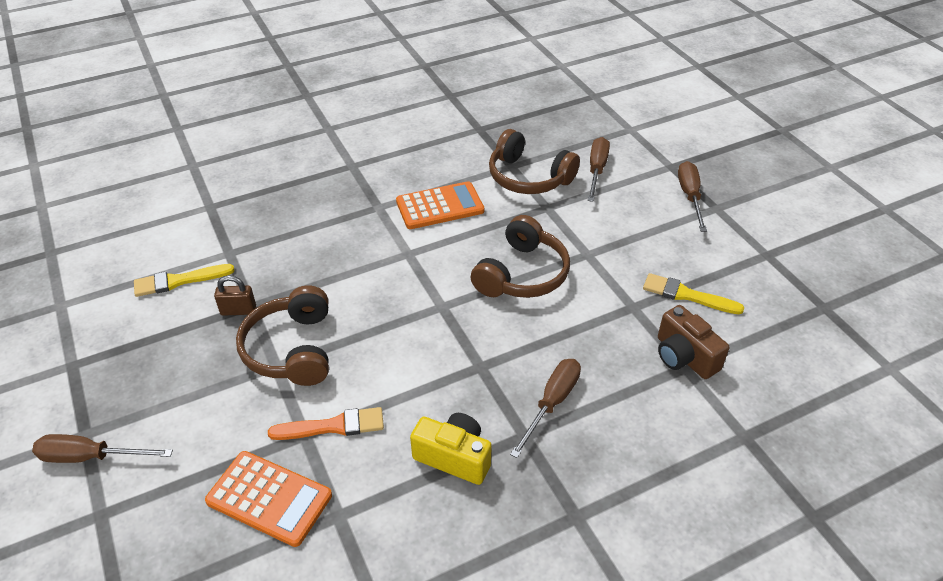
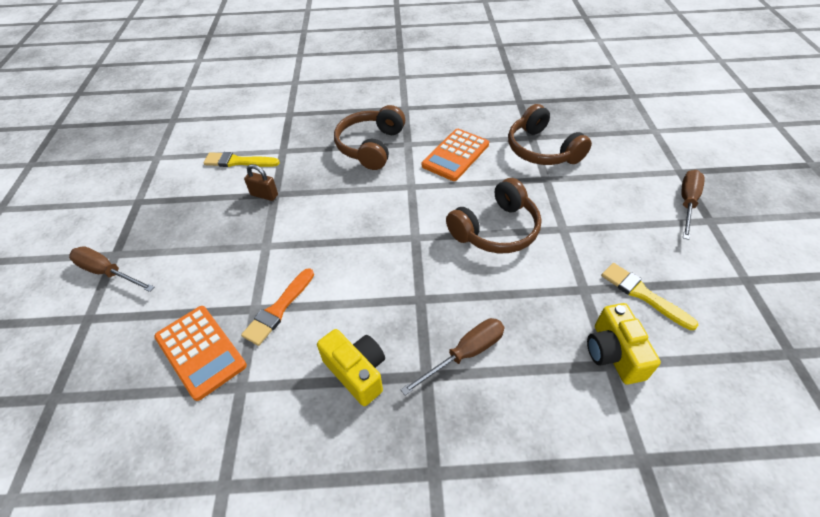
camera: 25 degrees right, 5 degrees up
brown headphones [236,286,329,386] -> brown headphones moved to [334,105,405,170]
orange brush [268,407,384,440] -> orange brush turned 105 degrees clockwise [241,268,314,346]
orange calculator [396,181,484,229] -> orange calculator turned 120 degrees clockwise [422,129,489,181]
brown screwdriver [588,137,610,202] -> none
brown camera [658,305,729,379] -> yellow camera [587,303,661,384]

